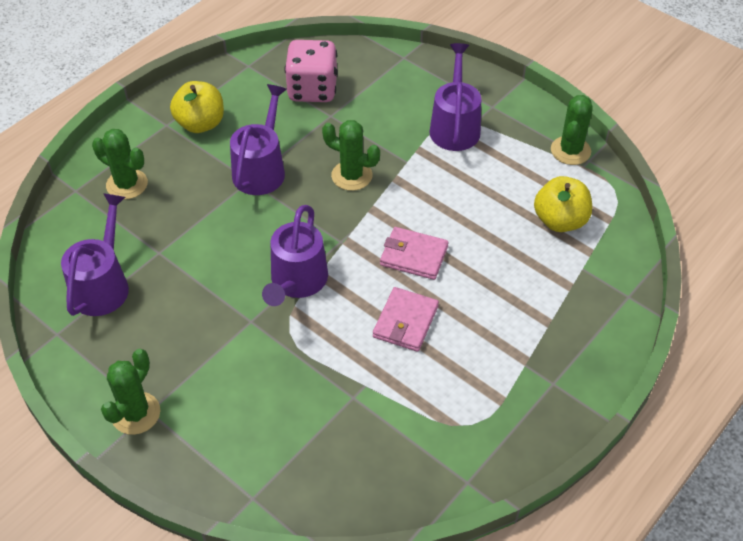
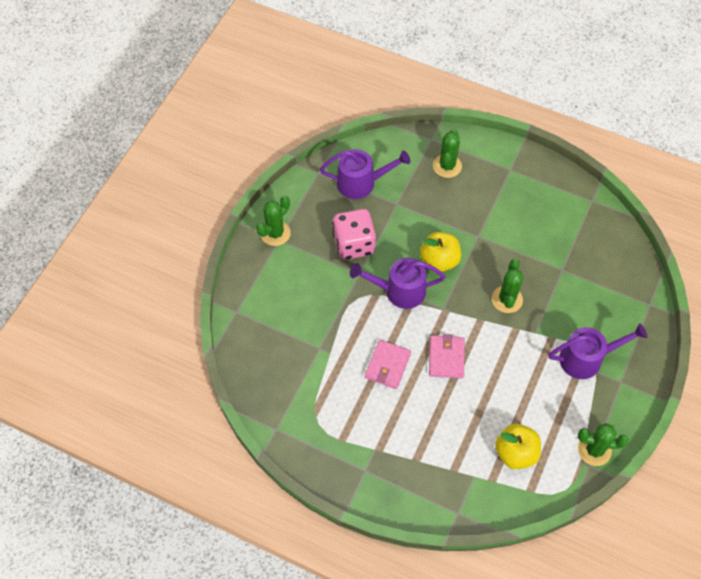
camera: 75 degrees right, 10 degrees up
green cactus [101,349,160,435] -> green cactus turned 60 degrees counterclockwise [256,196,291,246]
yellow apple [170,81,224,133] -> yellow apple moved to [420,232,461,272]
purple watering can [230,84,286,195] -> none
pink dice [285,40,338,102] -> pink dice moved to [332,209,376,260]
pink wallet [373,287,439,352] -> pink wallet turned 75 degrees counterclockwise [365,340,411,389]

